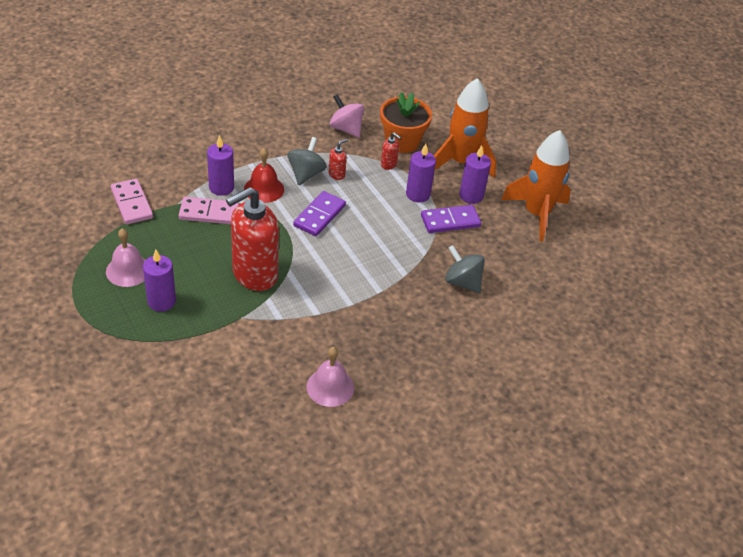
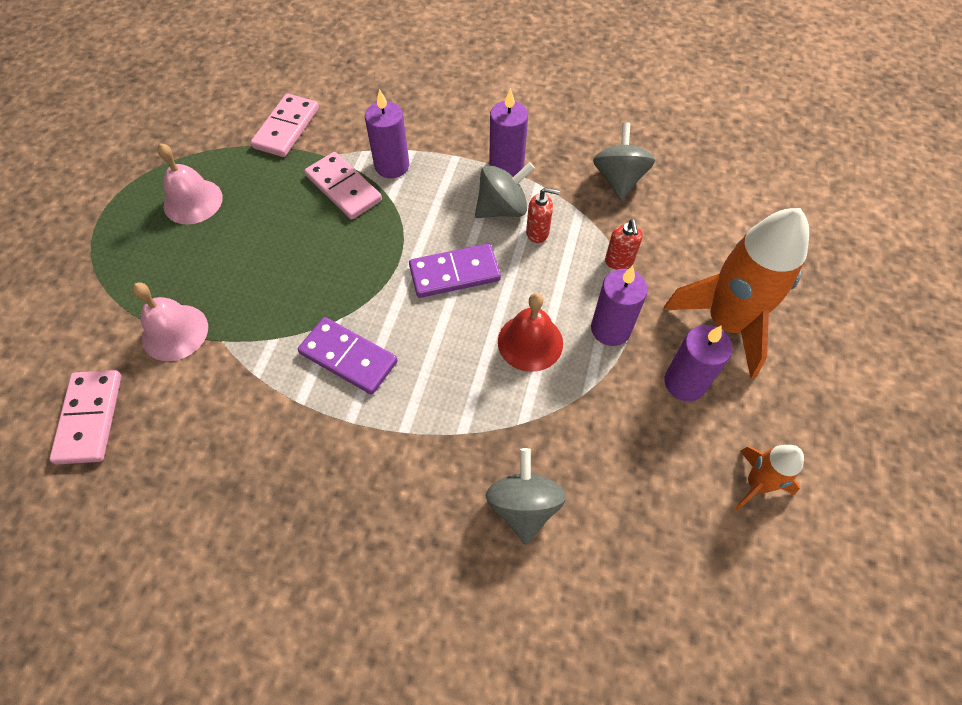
camera: 50 degrees right, 15 degrees up
purple candle [143,249,176,312] -> purple candle moved to [489,88,528,177]
red soap dispenser [226,187,279,291] -> none
red bell [244,148,284,203] -> red bell moved to [498,293,563,372]
pink bell [306,347,354,407] -> pink bell moved to [132,283,208,361]
pink spinning top [330,94,364,138] -> grey spinning top [593,123,655,200]
orange flower pot [380,92,432,153] -> none
purple domino [421,205,481,233] -> purple domino moved to [298,317,398,395]
orange rocket [501,130,571,242] -> orange rocket [734,445,804,510], size x0.51
none -> pink domino [49,370,122,464]

